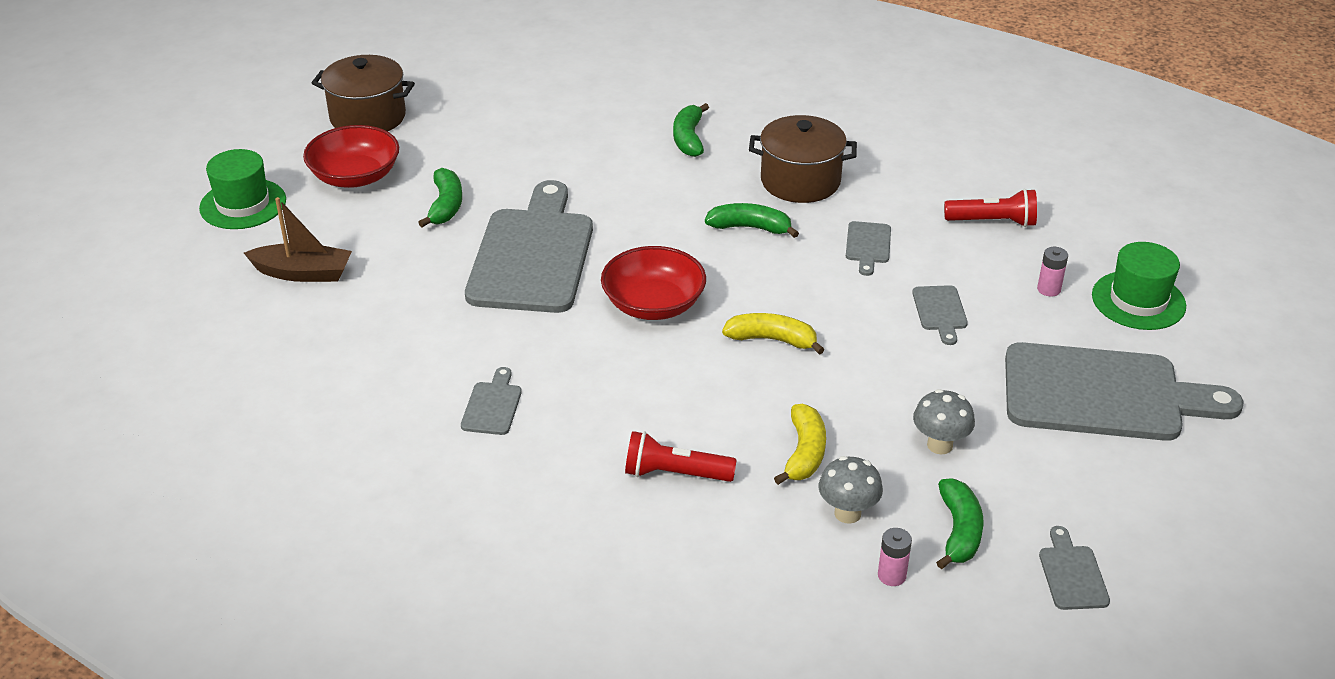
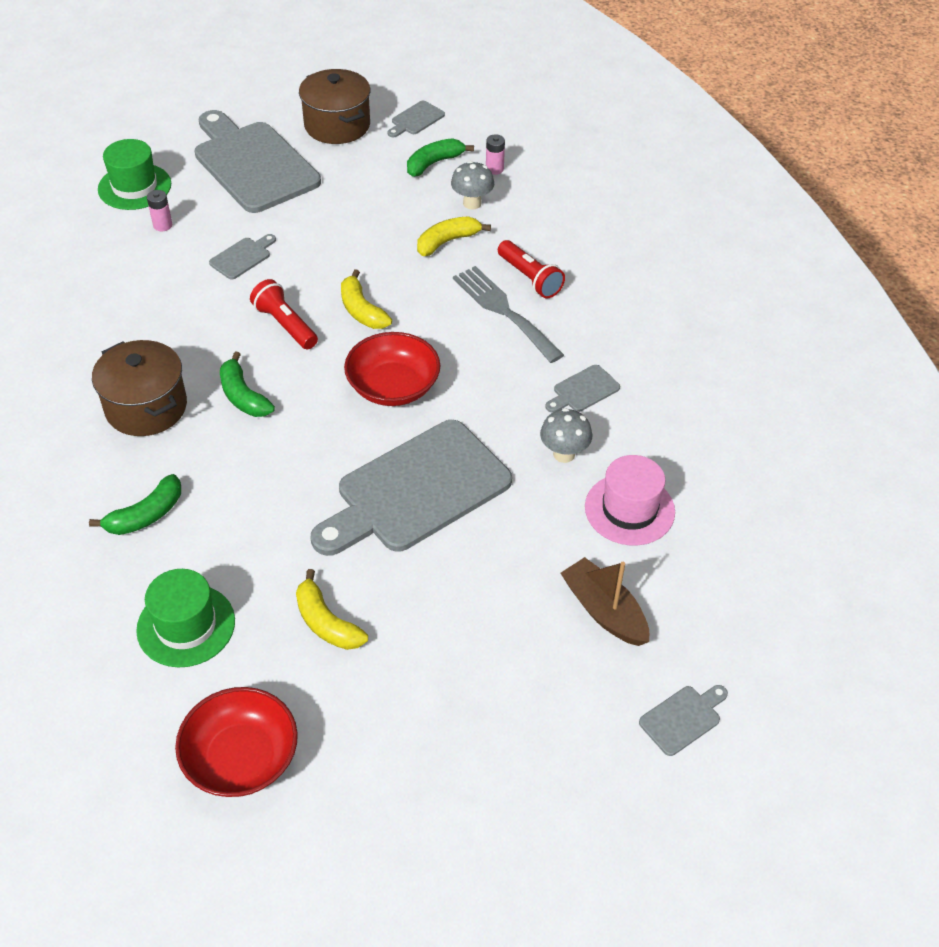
camera: 135 degrees left, 10 degrees up
green hat [199,149,286,229] -> green hat moved to [136,569,235,668]
red bowl [303,125,399,188] -> red bowl moved to [175,687,298,797]
brown pot [312,55,415,132] -> brown pot moved to [299,69,370,144]
green banana [418,168,462,228] -> none
grey cutting board [846,221,891,276] -> grey cutting board moved to [639,685,728,756]
grey mushroom [913,389,975,454] -> grey mushroom moved to [540,408,592,463]
red flashlight [944,189,1037,227] -> red flashlight moved to [250,279,318,349]
none -> yellow banana [296,569,368,650]
none -> grey fork [453,266,564,363]
none -> pink hat [585,455,675,545]

